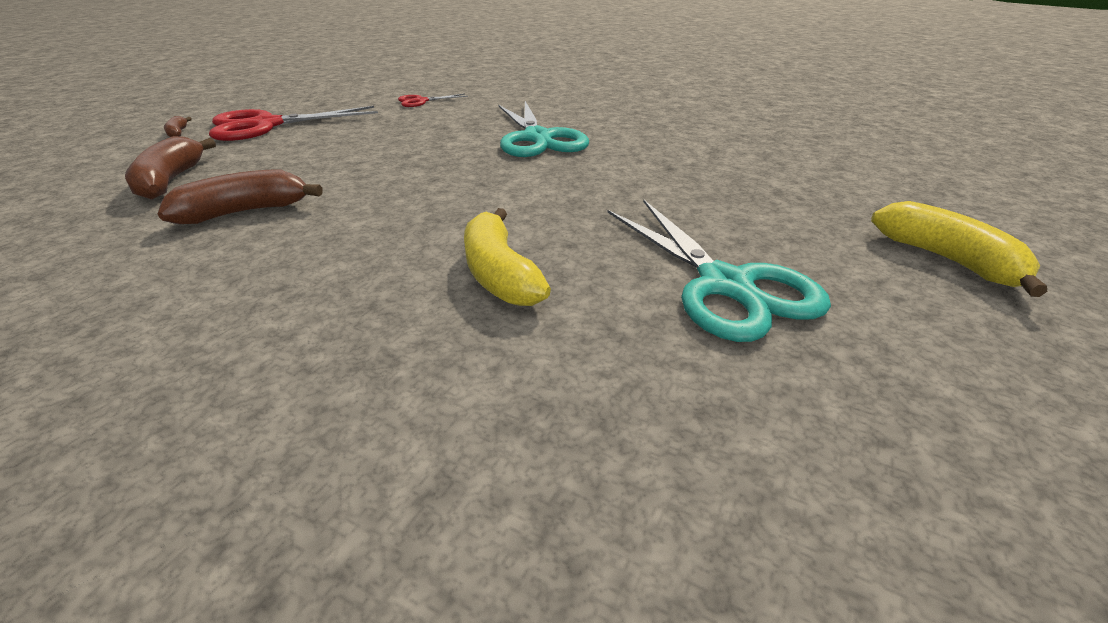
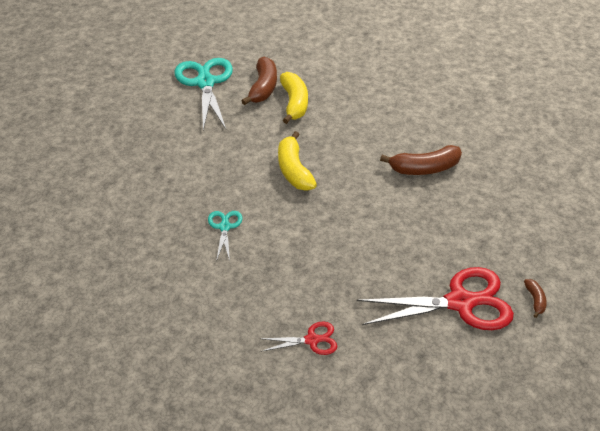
camera: 165 degrees left, 10 degrees up
brown banana [125,136,216,199] -> brown banana moved to [242,57,277,105]
turquoise scissors [498,101,589,157] -> turquoise scissors [208,211,242,261], size x0.49
yellow banana [871,201,1047,297] -> yellow banana moved to [278,131,317,191]

